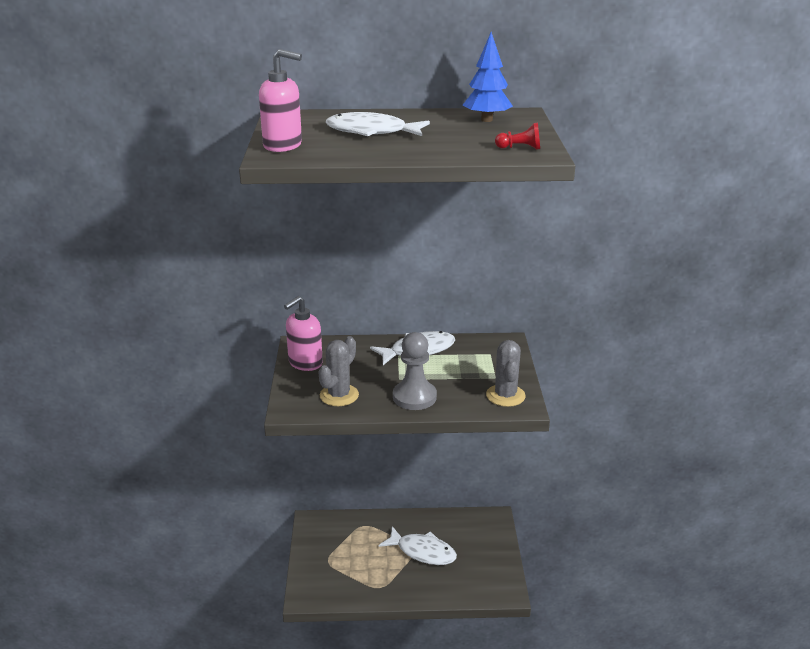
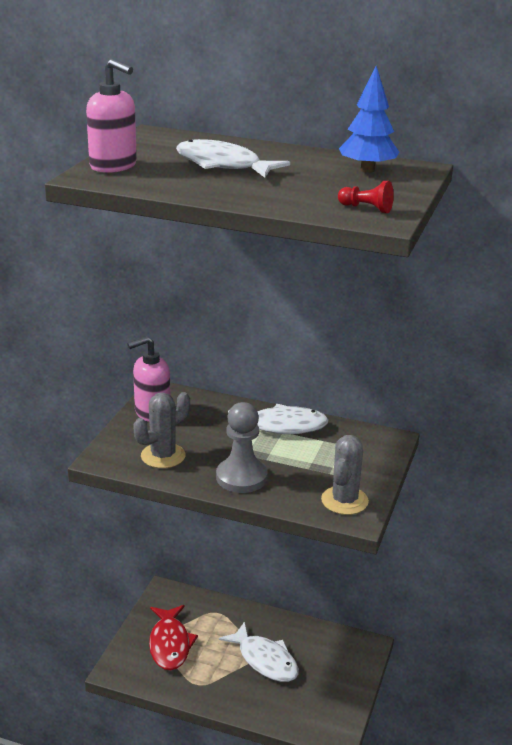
camera: 20 degrees right, 0 degrees up
none -> red fish [149,605,198,670]

